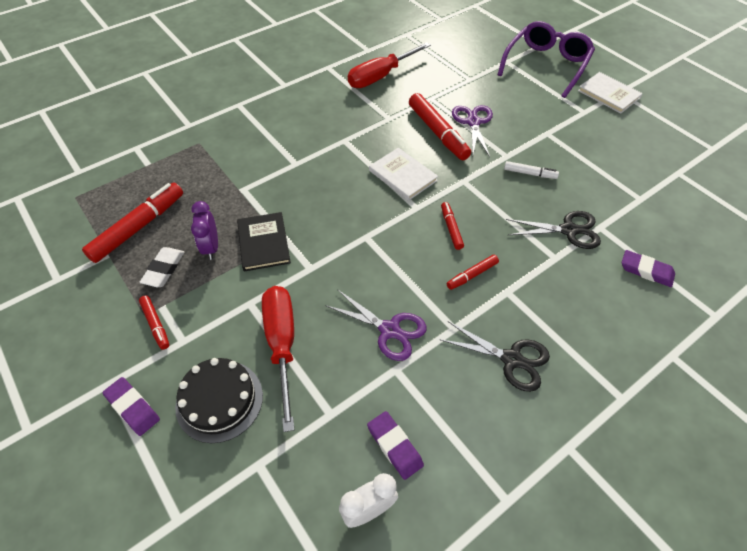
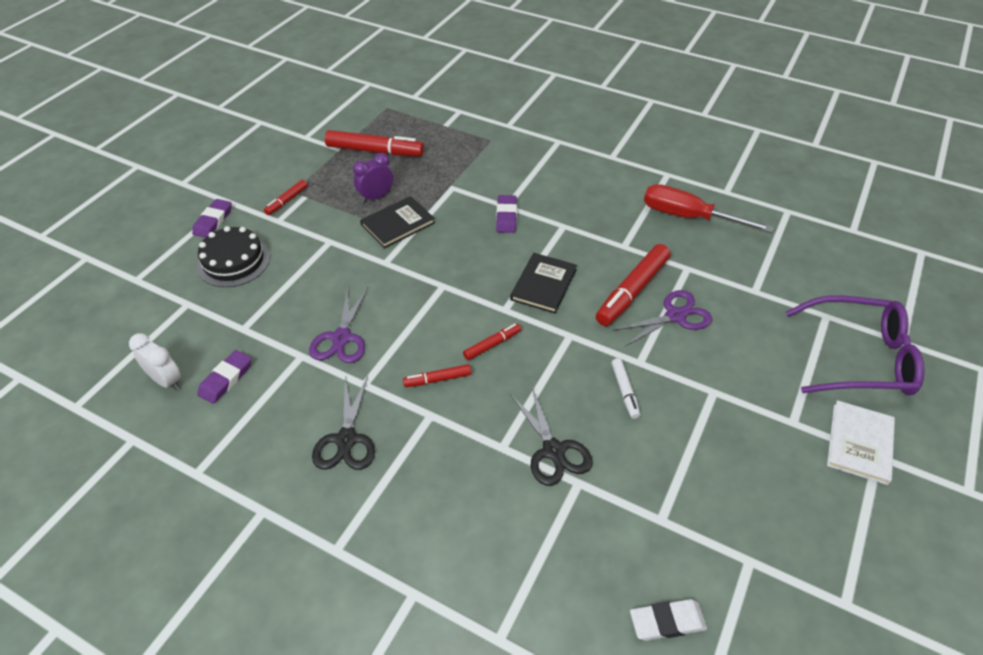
camera: 65 degrees right, 5 degrees down
white eraser [140,247,184,287] -> white eraser moved to [630,599,707,641]
red screwdriver [262,286,294,432] -> none
white book [369,148,438,201] -> black book [510,253,577,314]
red marker [447,255,499,290] -> red marker turned 45 degrees counterclockwise [403,364,471,387]
purple eraser [622,250,675,287] -> purple eraser moved to [496,195,517,233]

